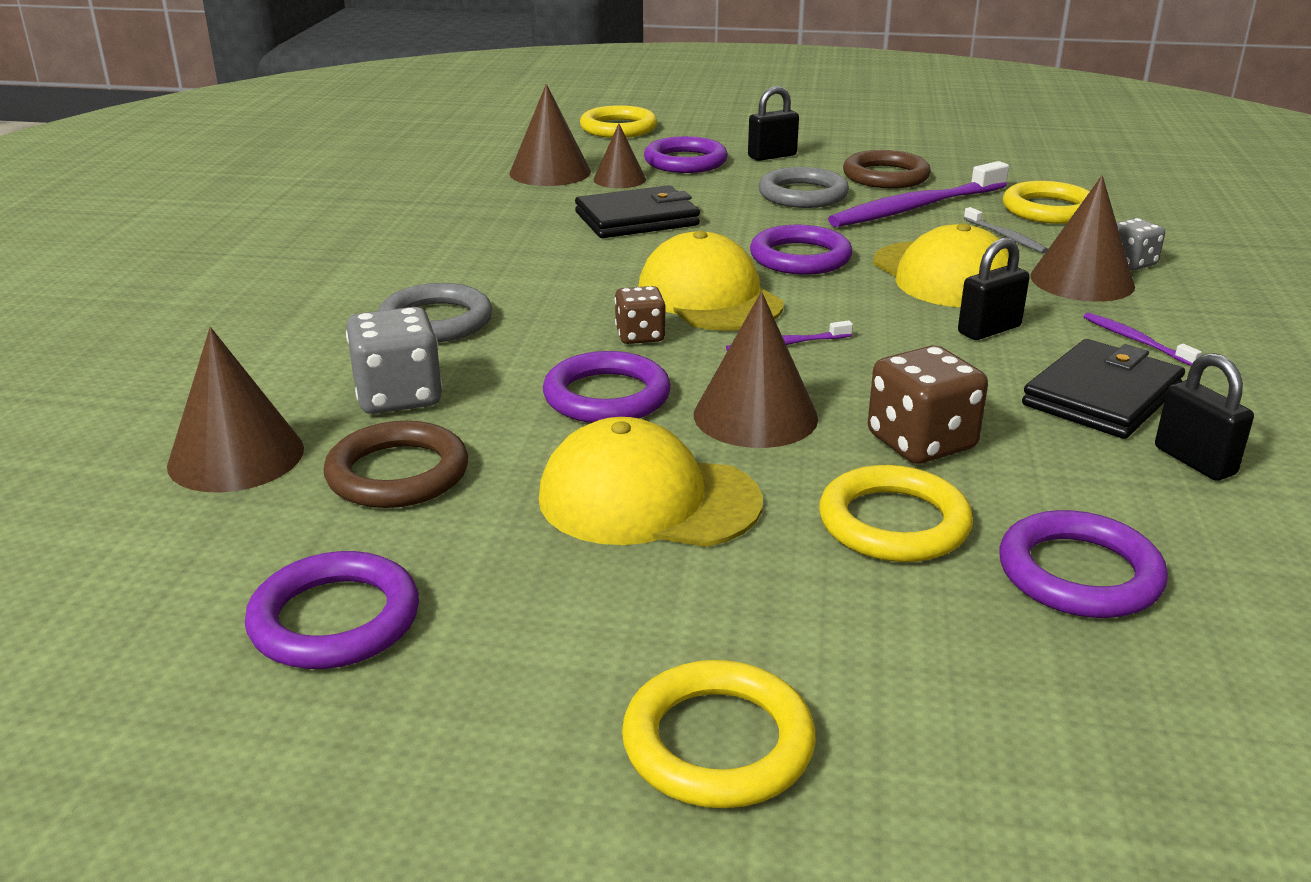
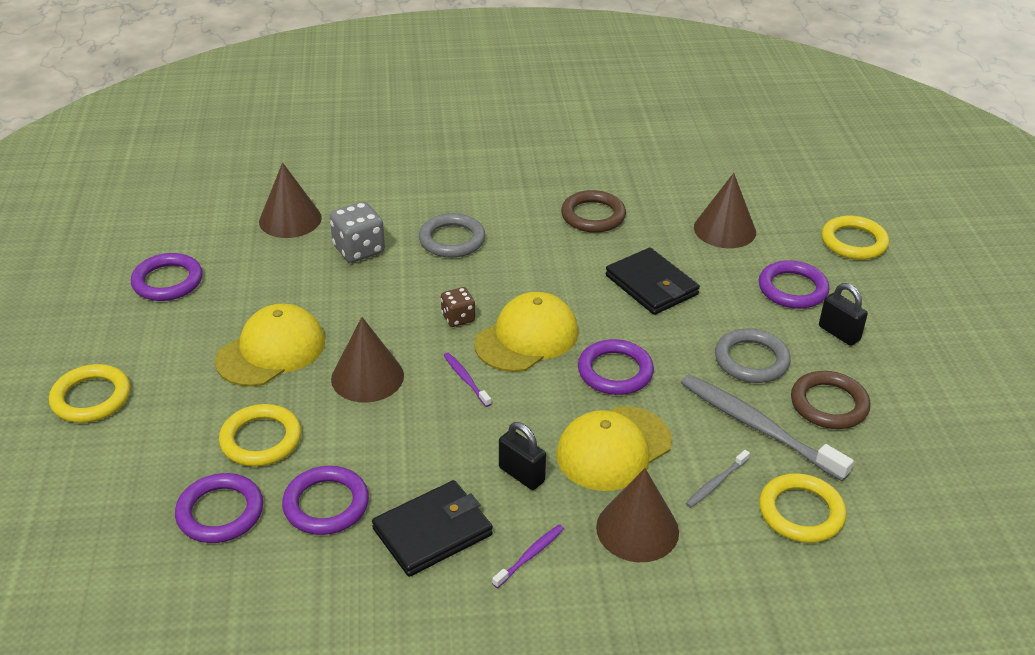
camera: 75 degrees right, 10 degrees up
brown ring [323,421,468,508] -> brown ring moved to [561,190,626,233]
yellow cap [539,417,763,547] -> yellow cap turned 45 degrees clockwise [215,303,325,387]
purple ring [543,351,671,423] -> purple ring moved to [282,466,369,535]
brown cone [593,123,646,188] -> none
purple toothbrush [828,161,1009,227] -> grey toothbrush [681,374,854,481]
brown dice [868,346,988,464] -> none
black wallet [1022,339,1185,439] -> black wallet turned 60 degrees counterclockwise [372,480,493,577]
grey dice [1117,218,1165,270] -> none
black padlock [1155,353,1254,481] -> none

